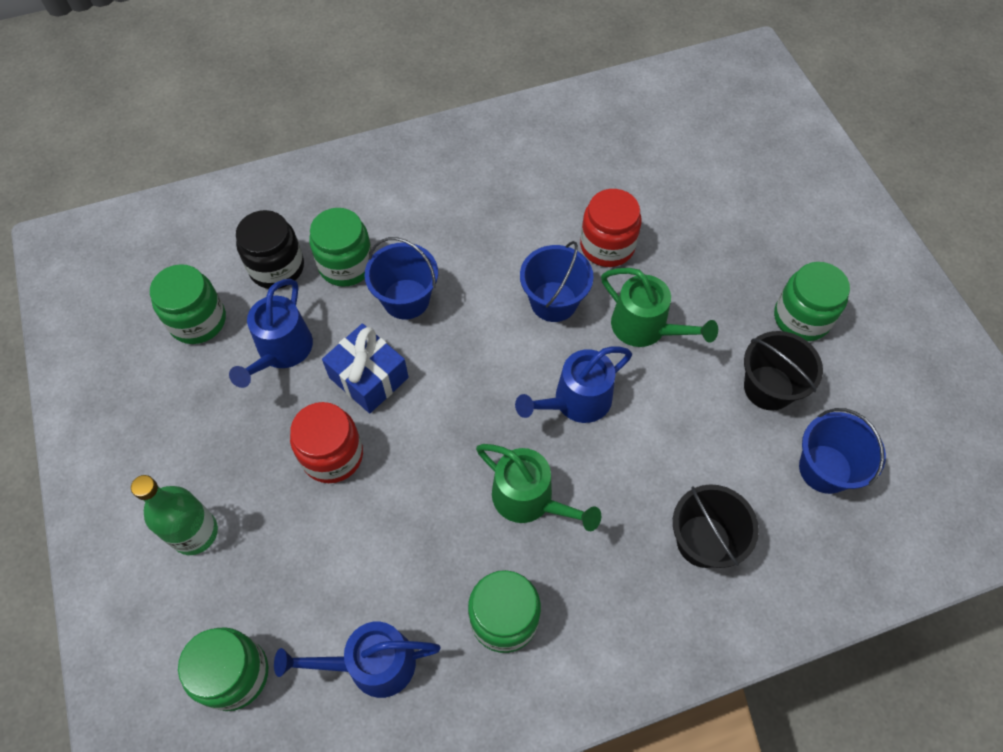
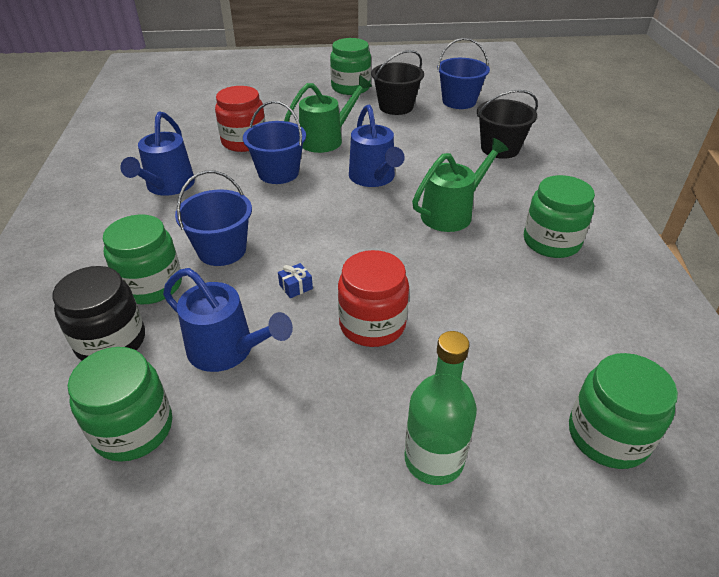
camera: 75 degrees left, 20 degrees down
blue watering can [274,622,441,698] -> blue watering can moved to [120,111,195,196]
blue gift [322,323,409,413] -> blue gift [278,263,313,298], size x0.42

